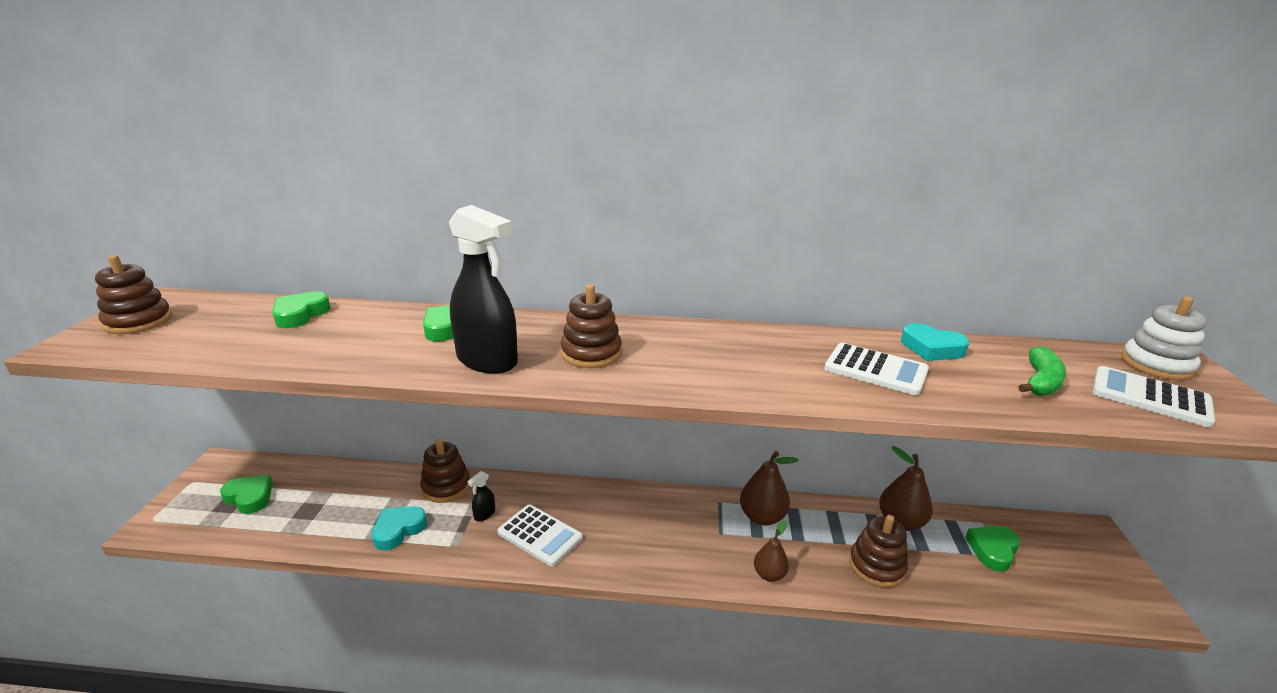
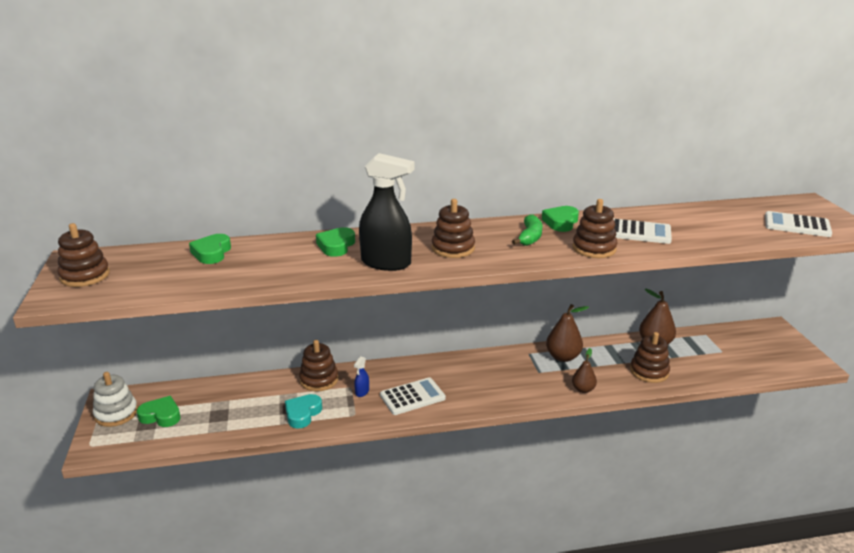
camera: 15 degrees left, 0 degrees up
black spray bottle [467,471,495,521] -> blue spray bottle [354,356,369,397]
white calculator [497,504,583,567] -> white calculator turned 45 degrees counterclockwise [380,377,446,415]
turquoise heart [901,323,969,361] -> none
green heart [965,526,1020,572] -> green heart moved to [542,206,579,232]
green banana [1018,346,1066,396] -> green banana moved to [512,214,543,246]
white stacking toy [1121,297,1207,380] -> white stacking toy moved to [93,372,138,427]
none -> brown stacking toy [573,199,618,258]

